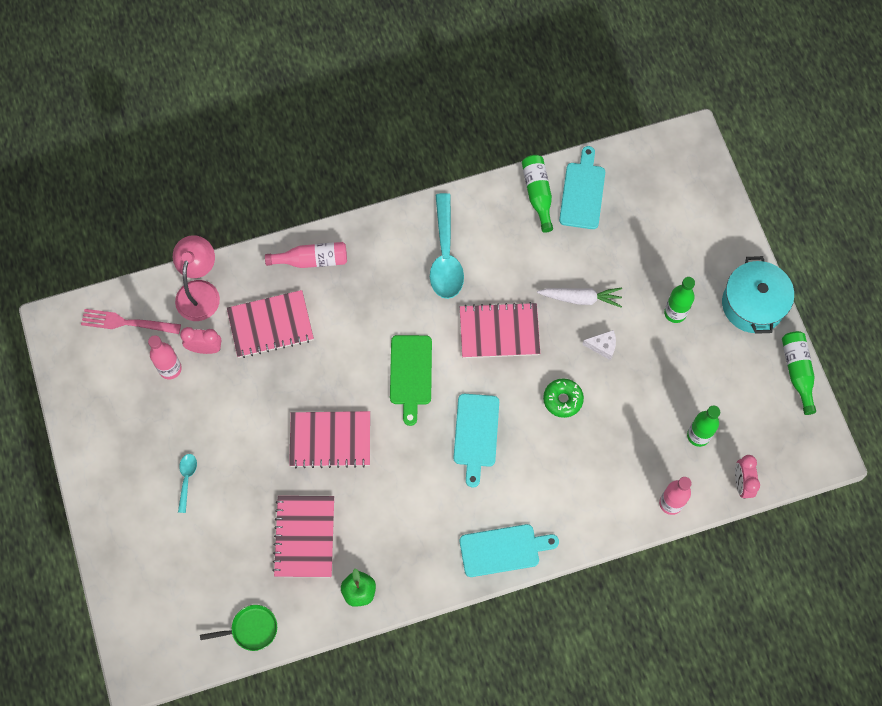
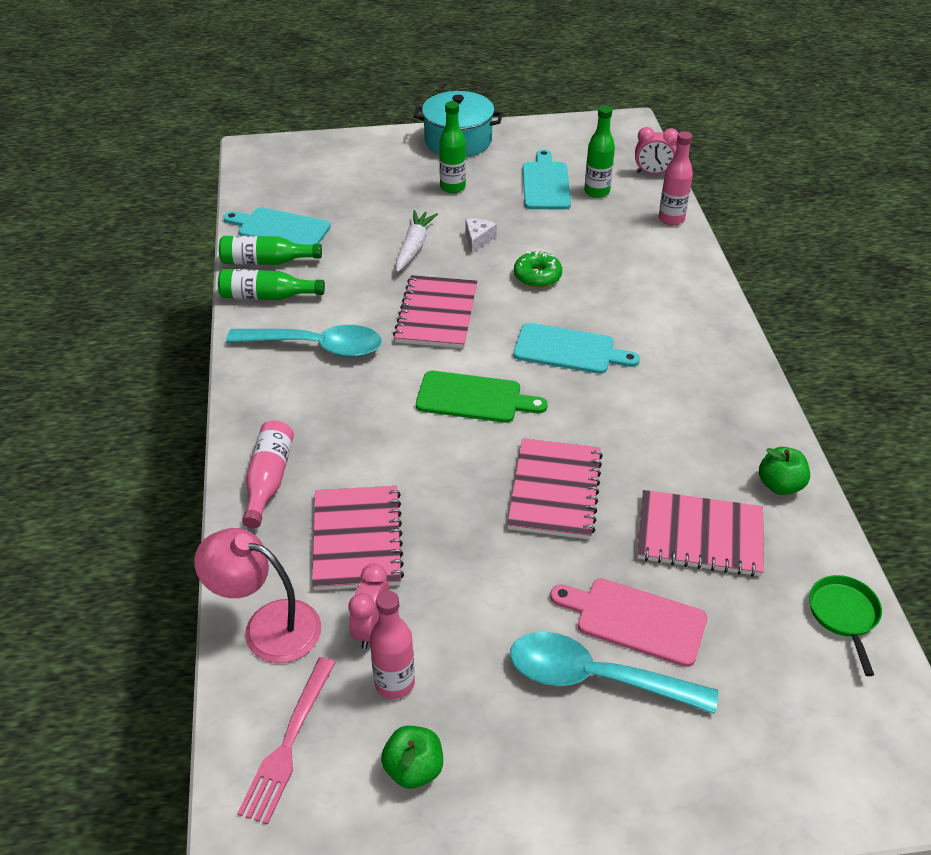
camera: 80 degrees left, 25 degrees down
turquoise spoon [178,454,197,513] -> turquoise spoon [510,632,718,714], size x2.06
turquoise cutting board [460,524,559,577] -> turquoise cutting board moved to [523,149,571,209]
green bottle [782,331,816,415] -> green bottle moved to [218,269,325,300]
none -> green apple [381,726,443,789]
none -> pink cutting board [550,579,708,667]

